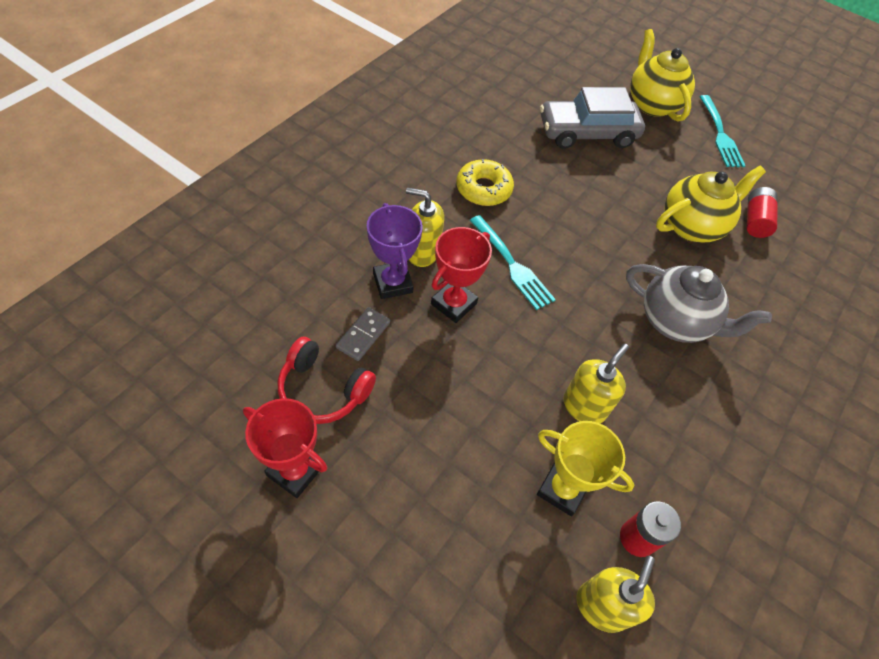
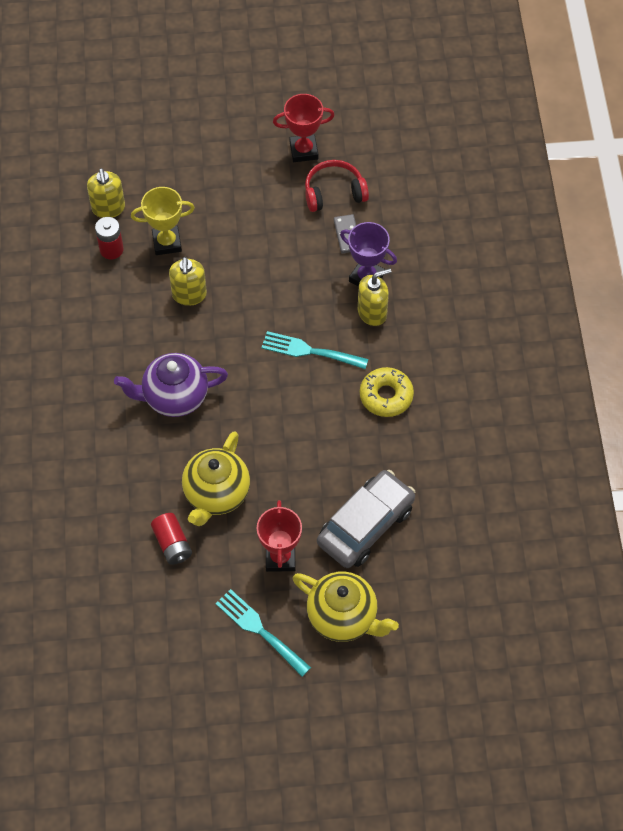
camera: 145 degrees right, 5 degrees up
red trophy [431,227,492,323] -> red trophy moved to [257,500,302,572]
grey teapot [626,264,772,343] -> purple teapot [114,353,228,417]

